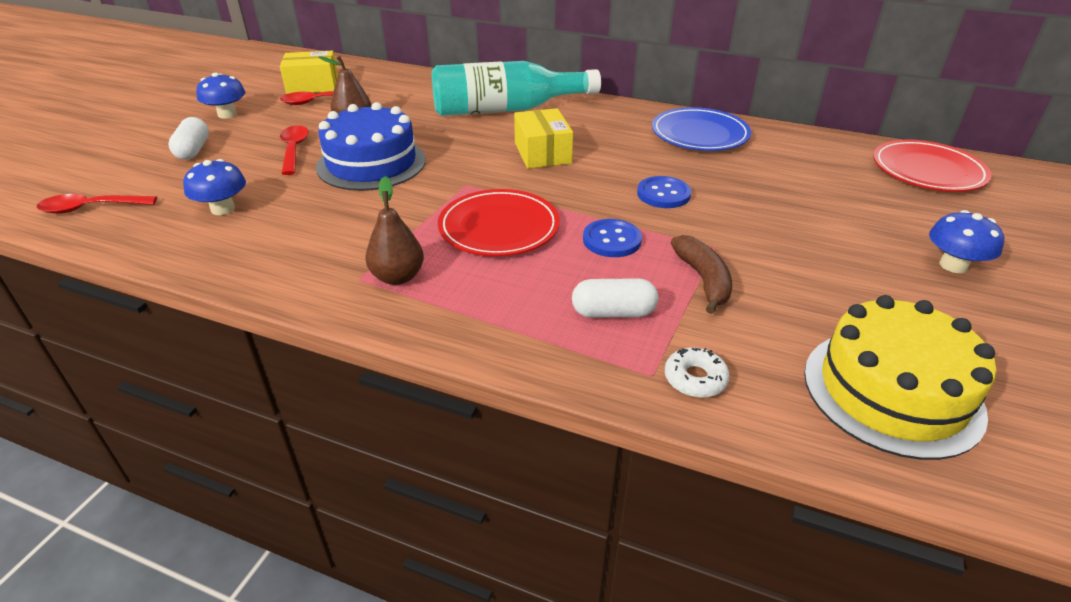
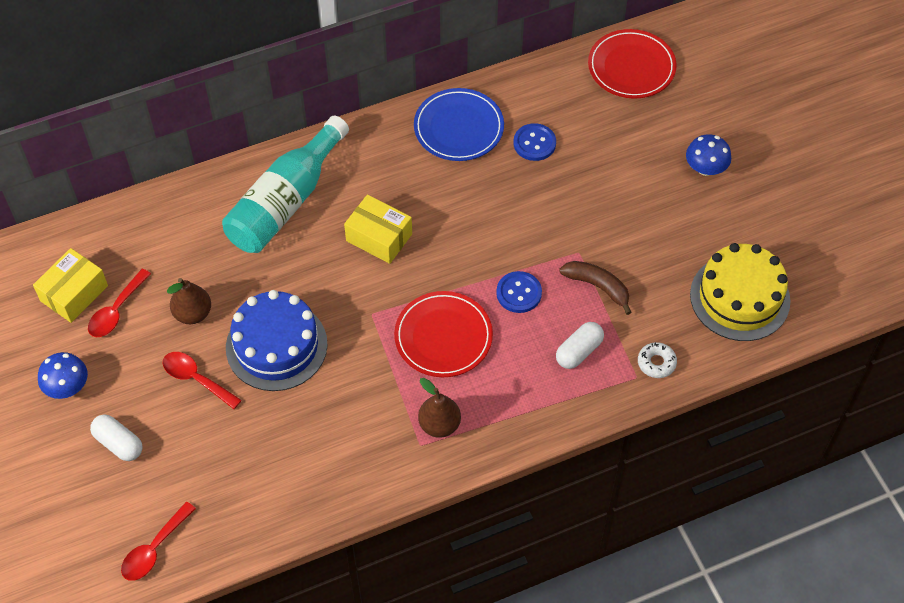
camera: 45 degrees left, 20 degrees up
blue mushroom [183,159,246,215] -> none
blue button [637,176,691,208] -> blue button moved to [513,123,556,161]

